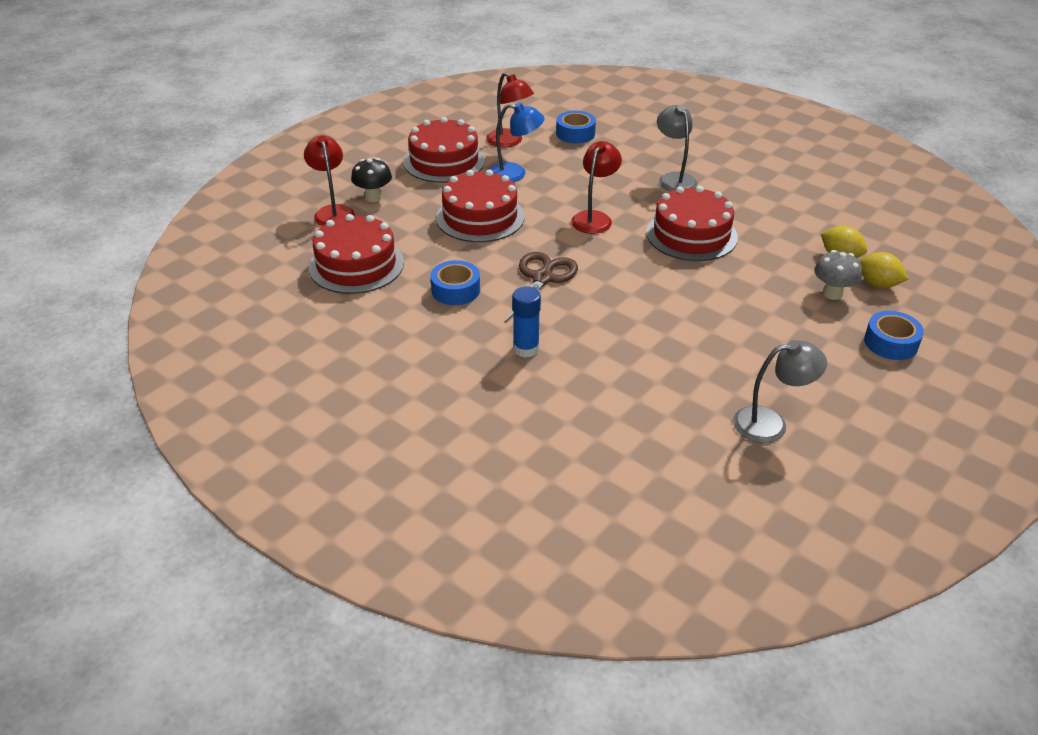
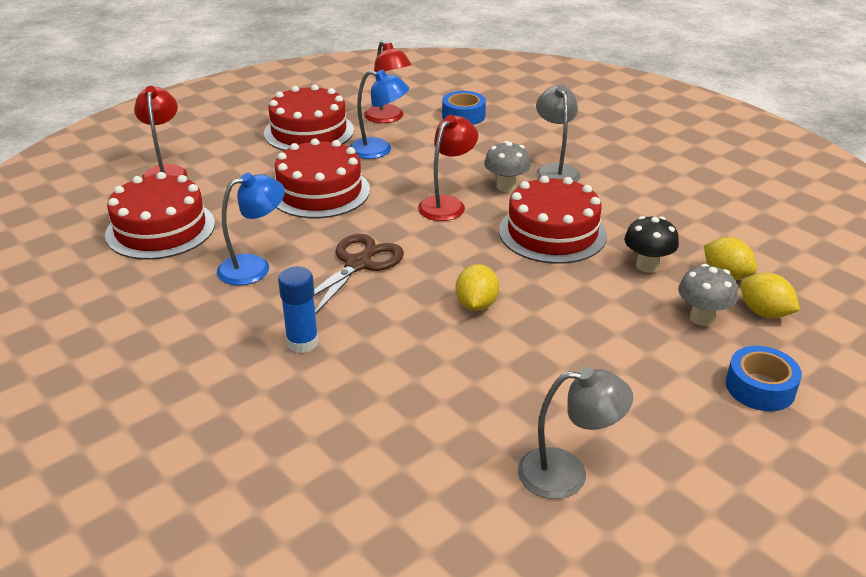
camera: 10 degrees right, 5 degrees down
black mushroom [351,158,392,202] -> black mushroom moved to [624,216,679,273]
blue tape [430,260,480,305] -> blue lamp [217,173,285,285]
none -> yellow lemon [456,264,499,311]
none -> grey mushroom [484,141,531,192]

